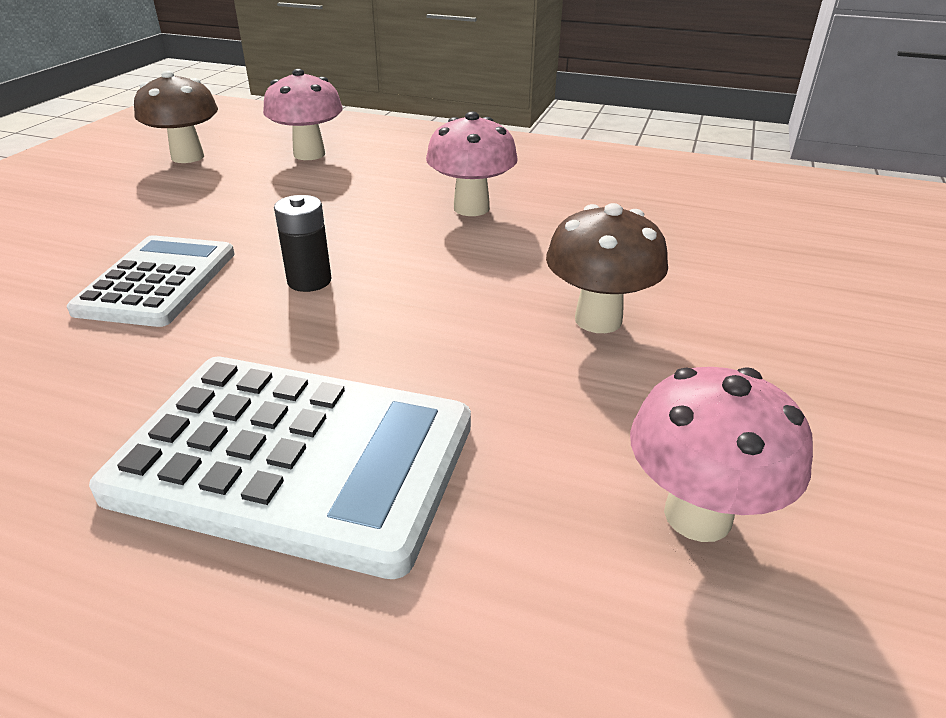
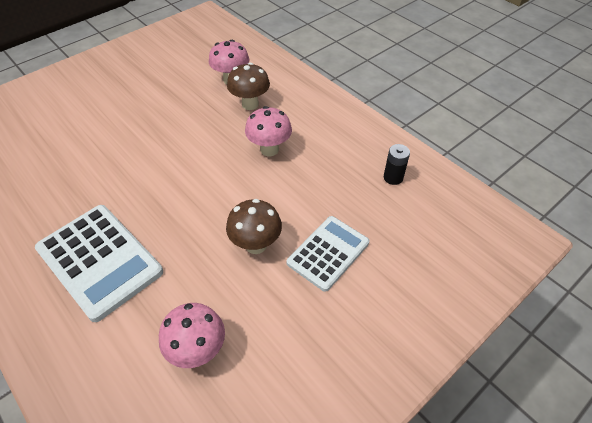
camera: 30 degrees right, 15 degrees up
white calculator [67,235,235,327] -> white calculator moved to [287,216,369,292]
brown mushroom [134,71,218,163] -> brown mushroom moved to [227,63,270,110]
black battery [274,195,332,292] -> black battery moved to [384,144,410,185]

